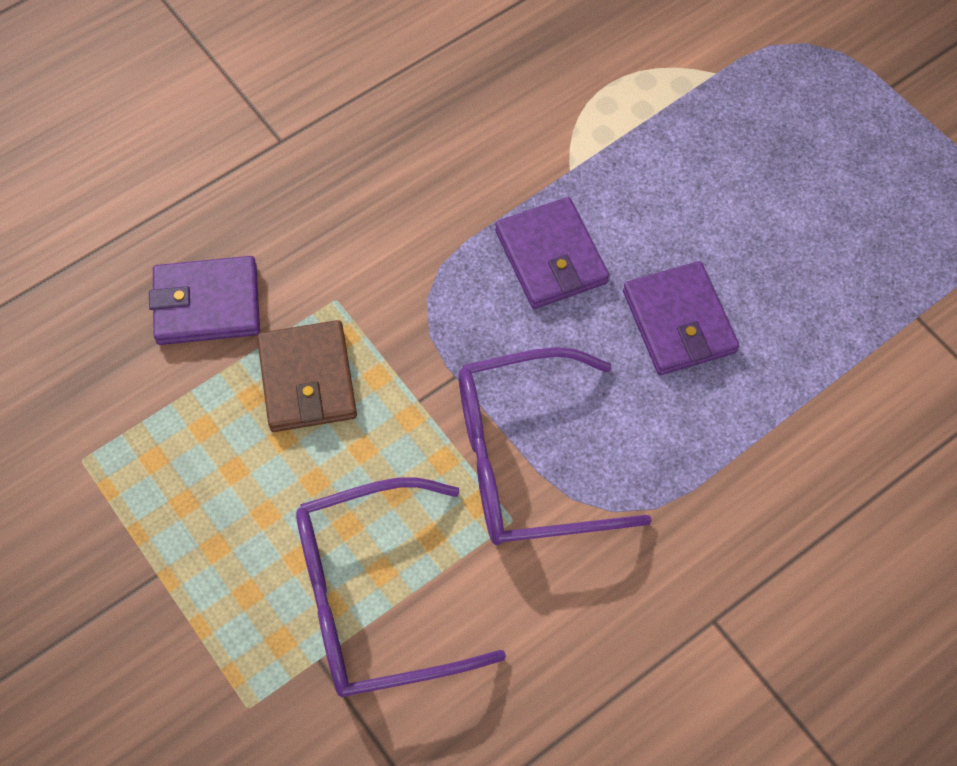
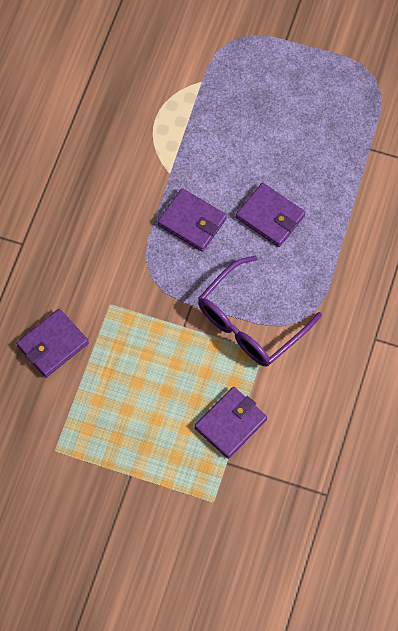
camera: 35 degrees left, 5 degrees up
brown wallet [257,320,357,432] -> none
purple glasses [296,477,506,697] -> purple wallet [194,387,267,459]

